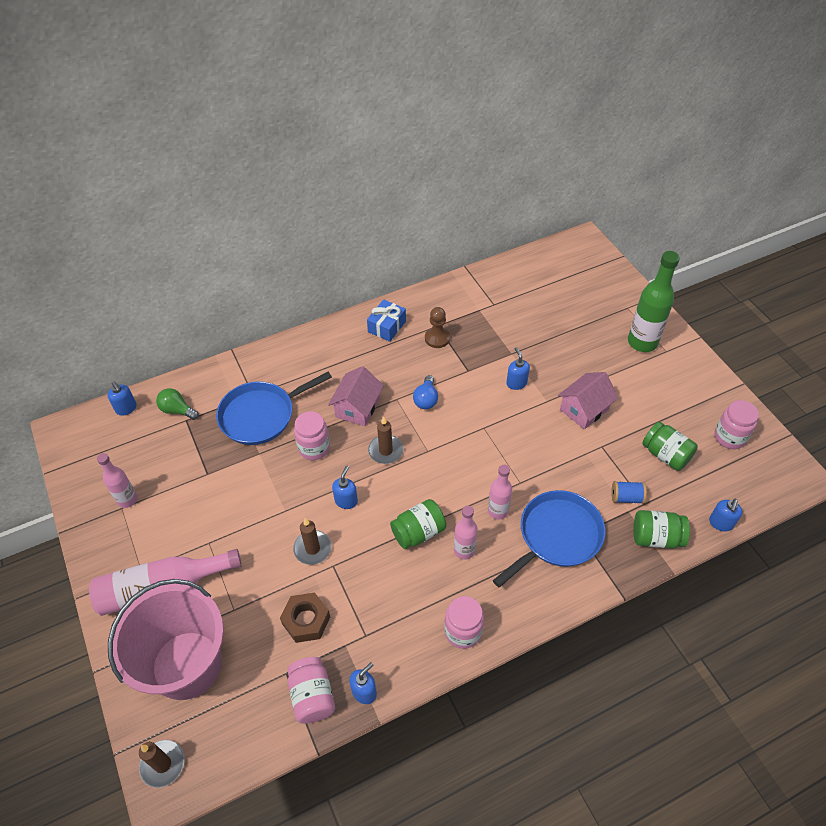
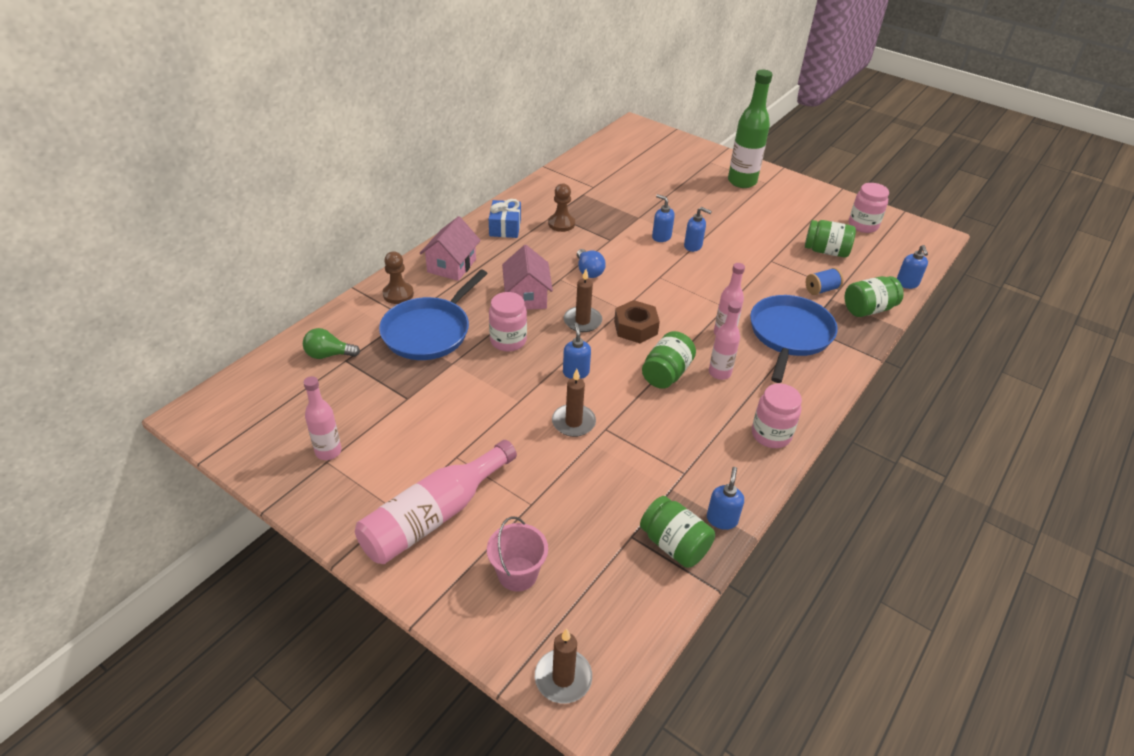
camera: 30 degrees left, 10 degrees down
blue soap dispenser [108,382,137,416] -> blue soap dispenser moved to [684,207,712,252]
pink bucket [108,579,224,700] -> pink bucket [487,516,548,592], size x0.46
brown nut [280,593,330,643] -> brown nut moved to [614,300,660,343]
pink jar [288,657,335,724] -> green jar [640,496,715,568]
pink house [558,372,618,429] -> pink house moved to [420,216,481,281]
none -> brown pawn [383,251,414,304]

